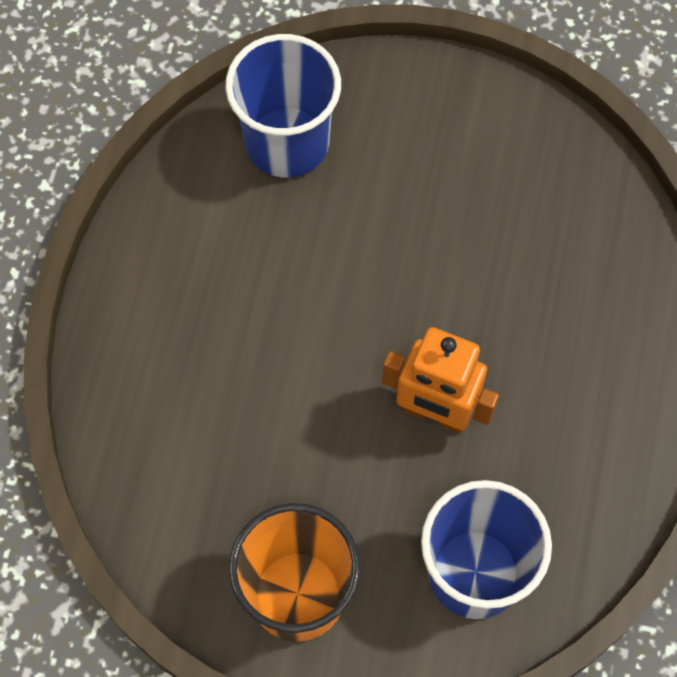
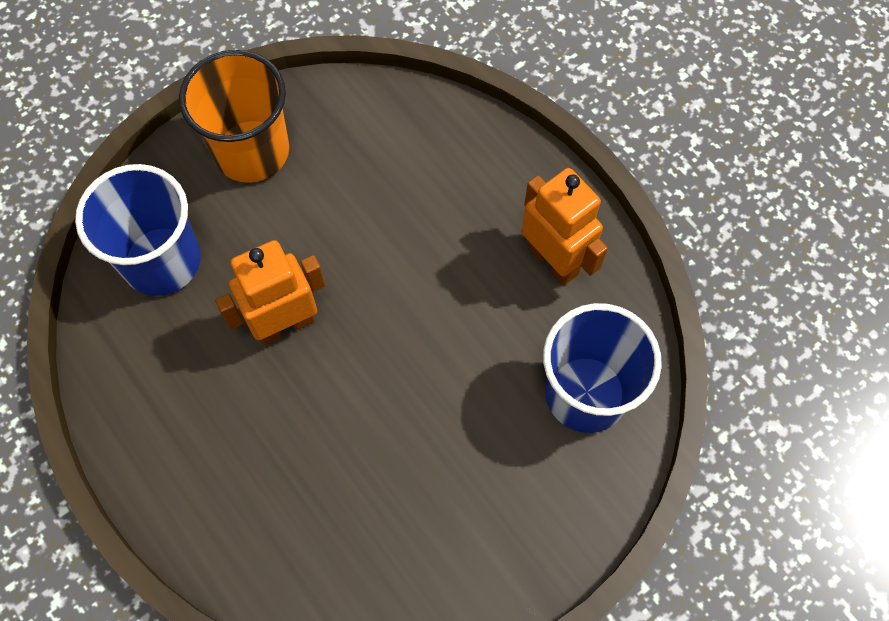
camera: 130 degrees right, 0 degrees up
none -> orange robot [522,168,608,285]

